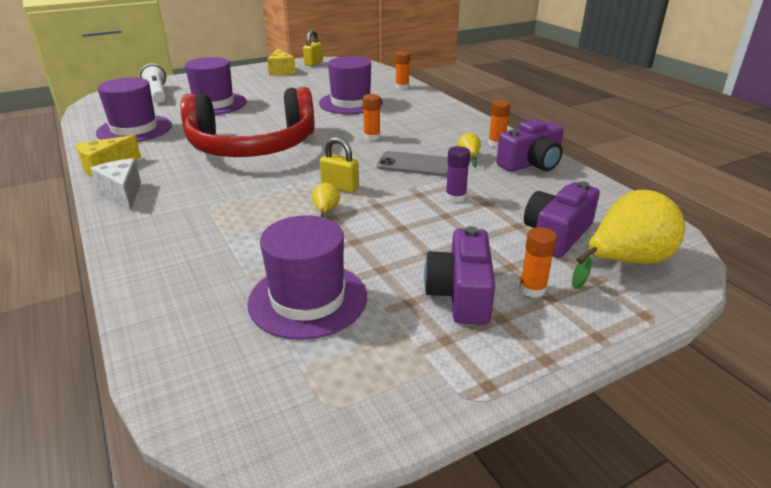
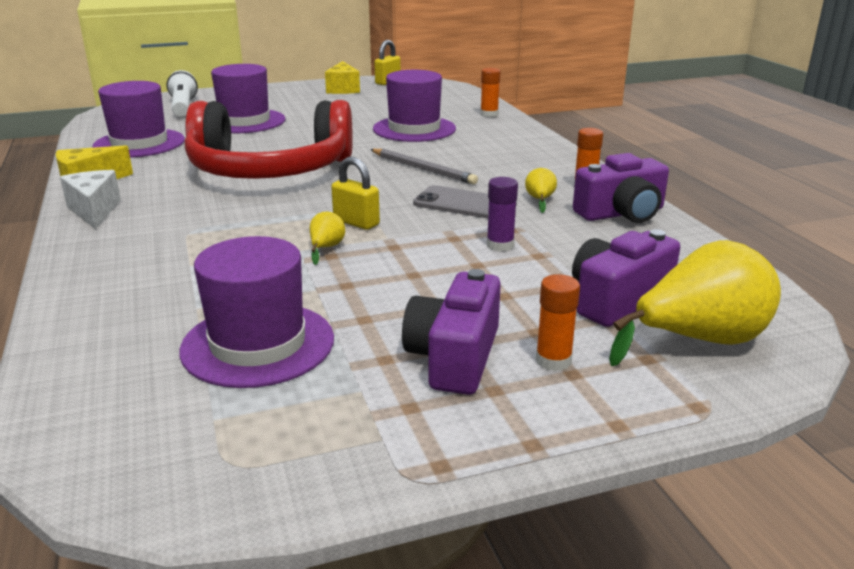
camera: 10 degrees right, 5 degrees down
orange glue stick [363,94,381,141] -> grey pencil [370,149,478,184]

